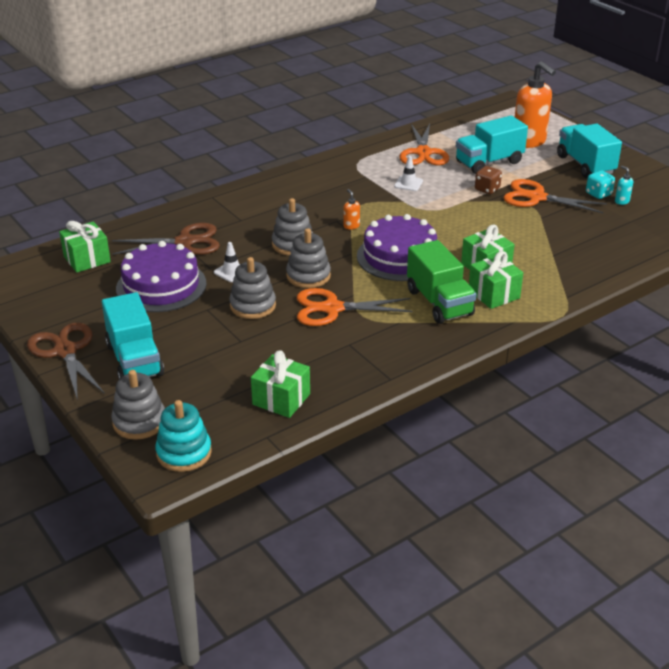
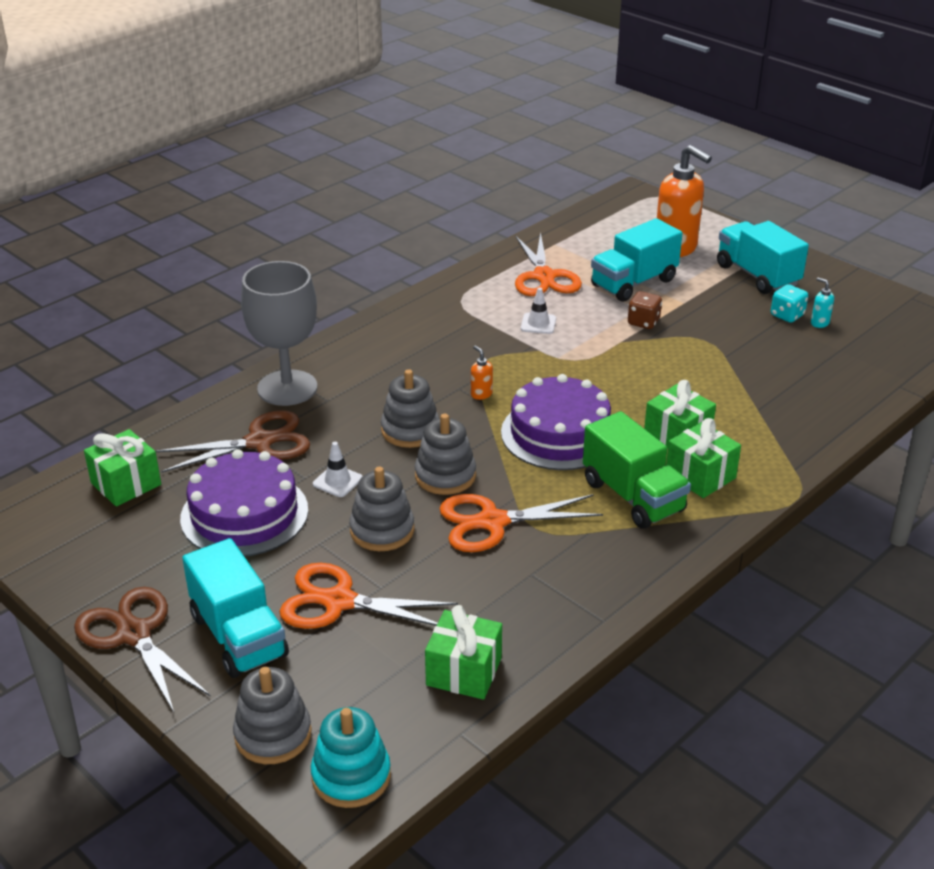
camera: 10 degrees left, 0 degrees up
orange scissors [503,179,607,213] -> orange scissors moved to [279,563,458,629]
none -> grey goblet [241,261,317,406]

